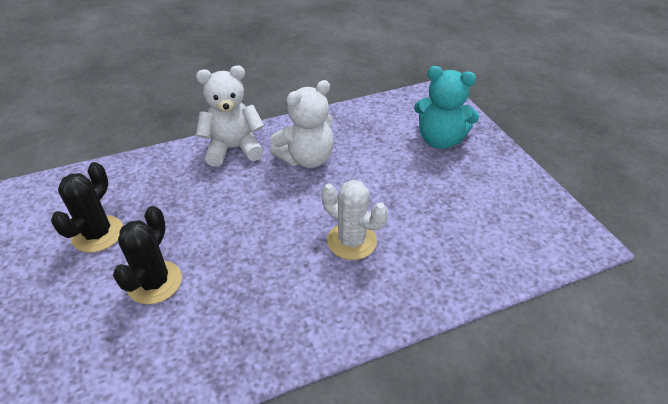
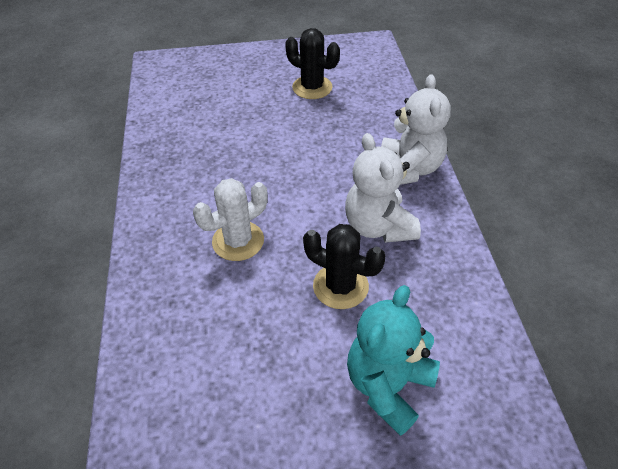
camera: 105 degrees right, 5 degrees up
black cactus [113,206,182,304] -> black cactus moved to [303,224,386,309]

